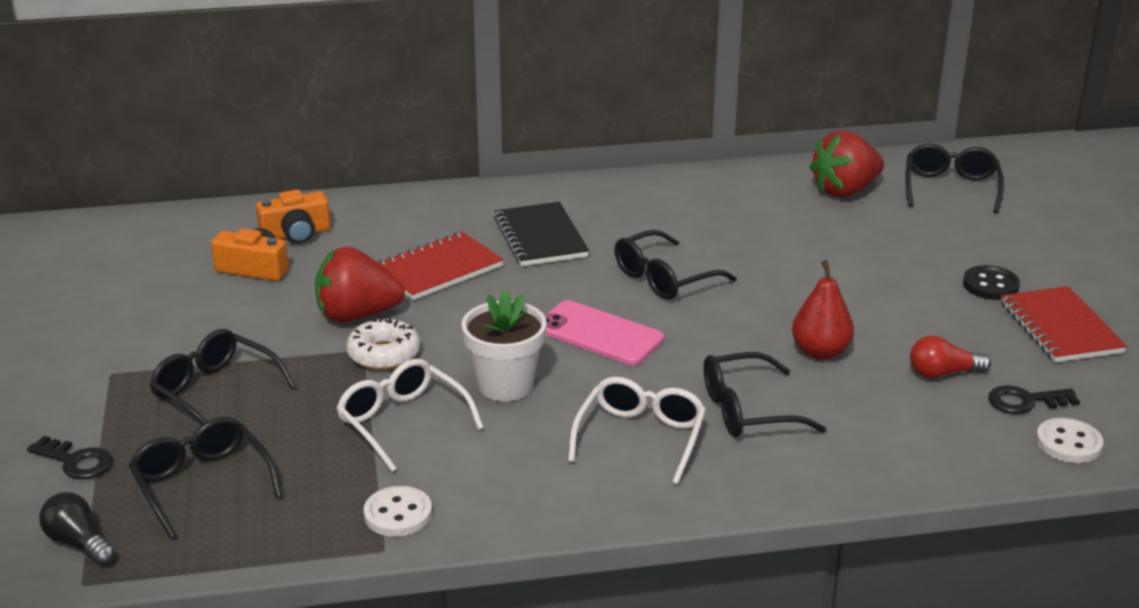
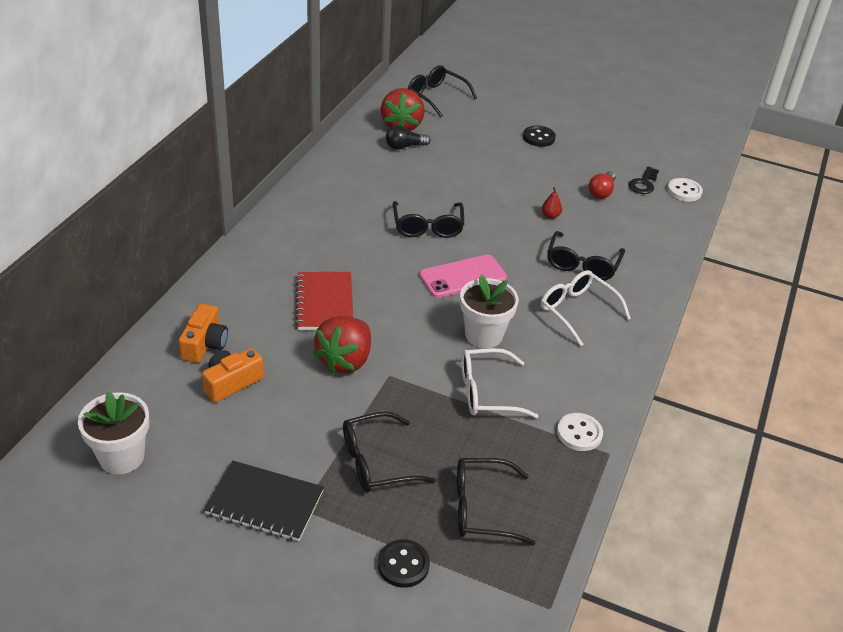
camera: 60 degrees left, 10 degrees up
black key [27,436,113,479] -> black button [378,539,430,588]
black light bulb [39,492,116,566] -> black light bulb moved to [386,125,431,150]
white donut [346,318,420,370] -> none
black notebook [494,202,589,266] -> black notebook moved to [204,461,324,541]
red pear [792,260,854,360] -> red pear [542,187,562,219], size x0.55
red notebook [1001,286,1127,362] -> none
none -> white flower pot [78,392,149,474]

